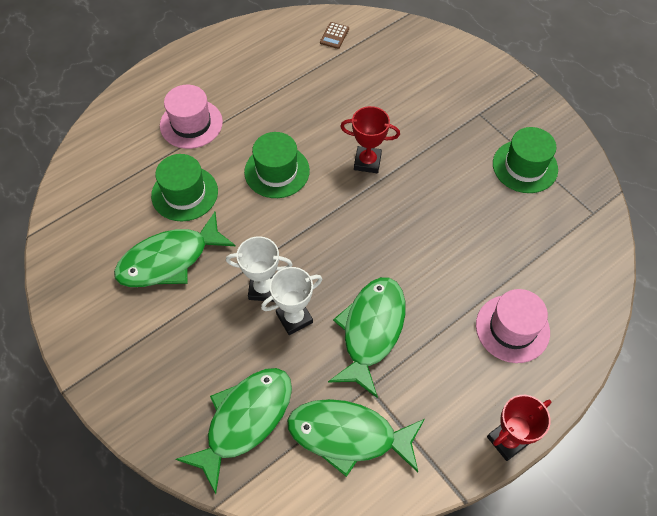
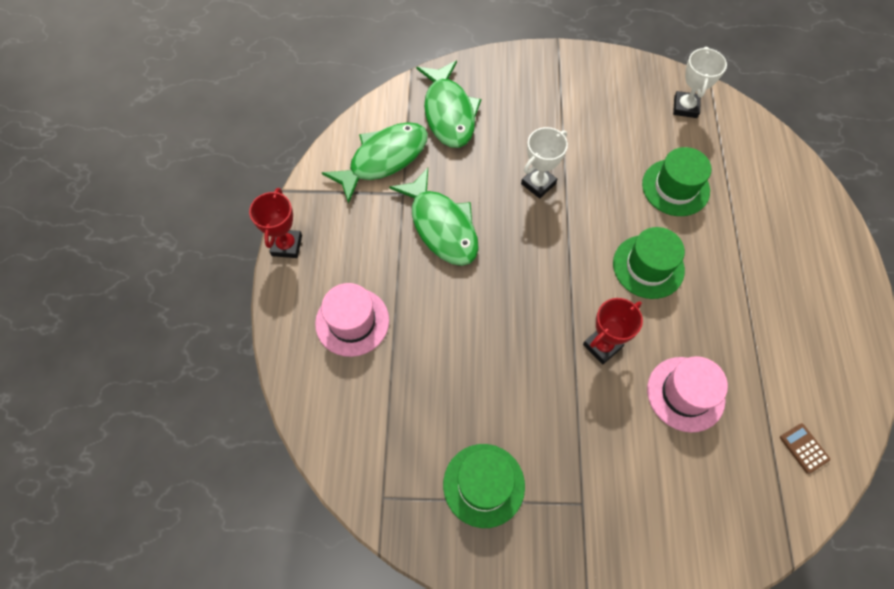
camera: 130 degrees right, 5 degrees up
green fish [114,212,235,287] -> none
pink hat [160,85,223,149] -> pink hat moved to [647,356,728,433]
white trophy [261,267,322,335] -> white trophy moved to [673,47,727,118]

